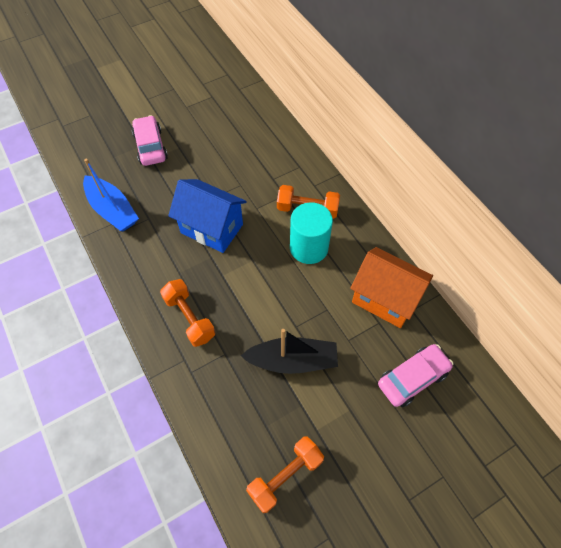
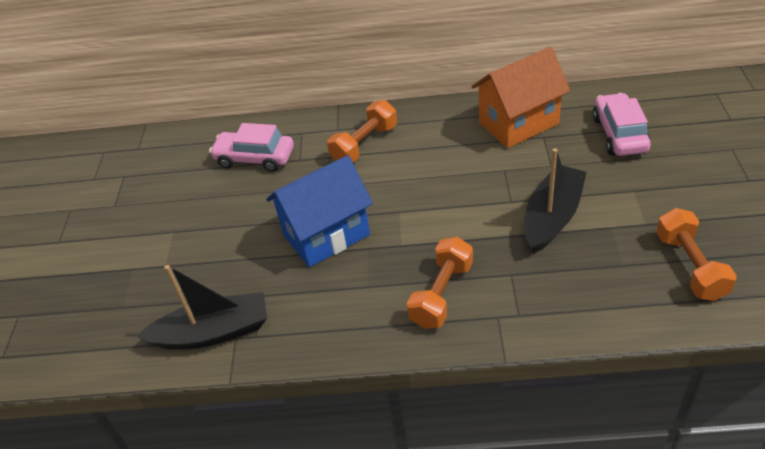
camera: 55 degrees left, 15 degrees down
blue boat [83,159,139,232] -> black boat [136,265,267,350]
pink car [132,115,168,166] -> pink car moved to [209,123,294,172]
orange dumbbell [160,279,215,347] -> orange dumbbell turned 60 degrees counterclockwise [407,237,473,329]
turquoise cylinder [290,202,333,264] -> none

